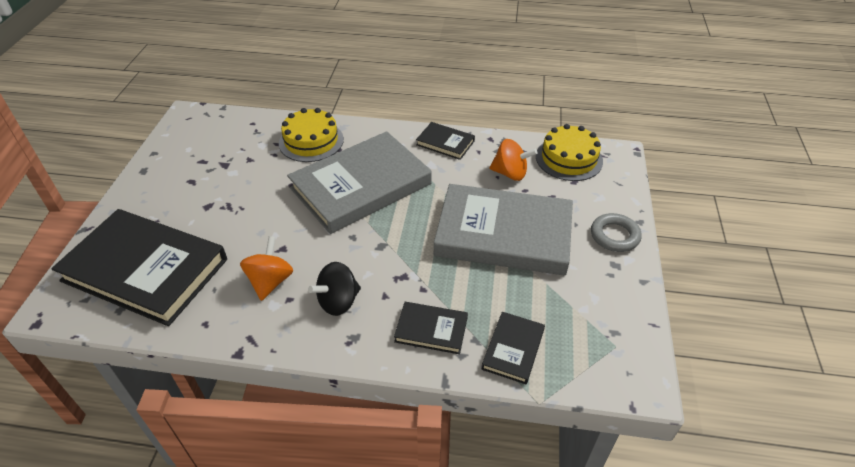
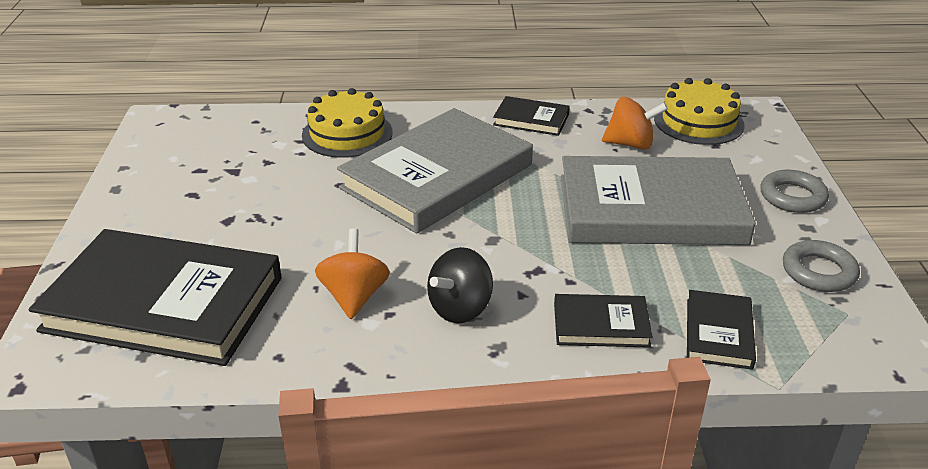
camera: 10 degrees left, 10 degrees down
none -> grey ring [783,240,860,292]

